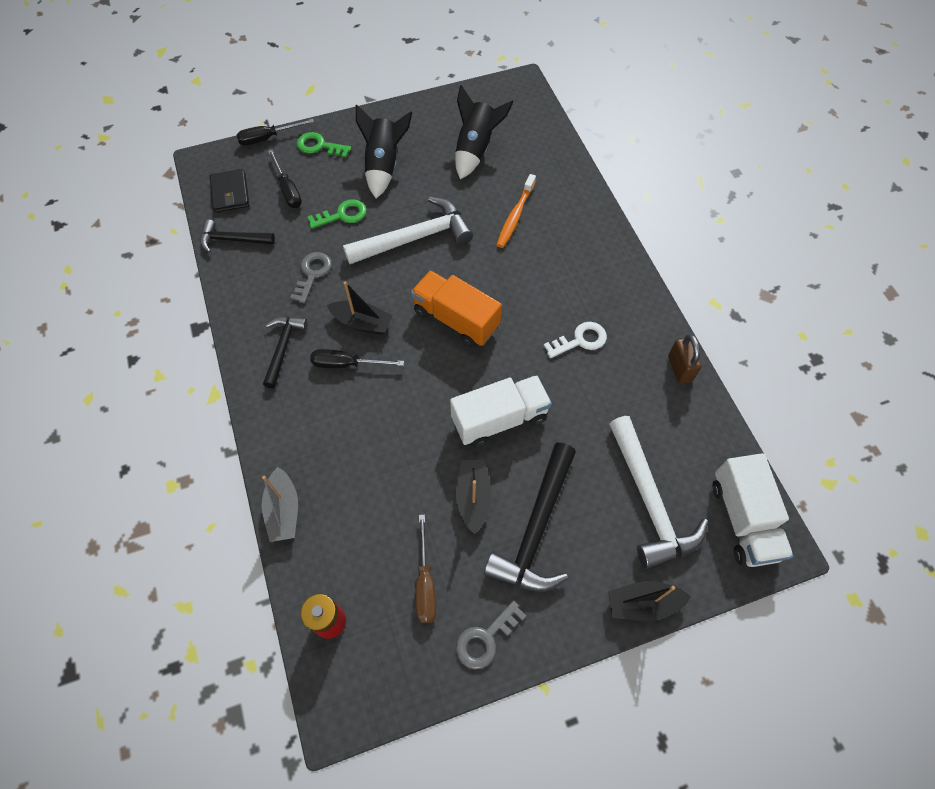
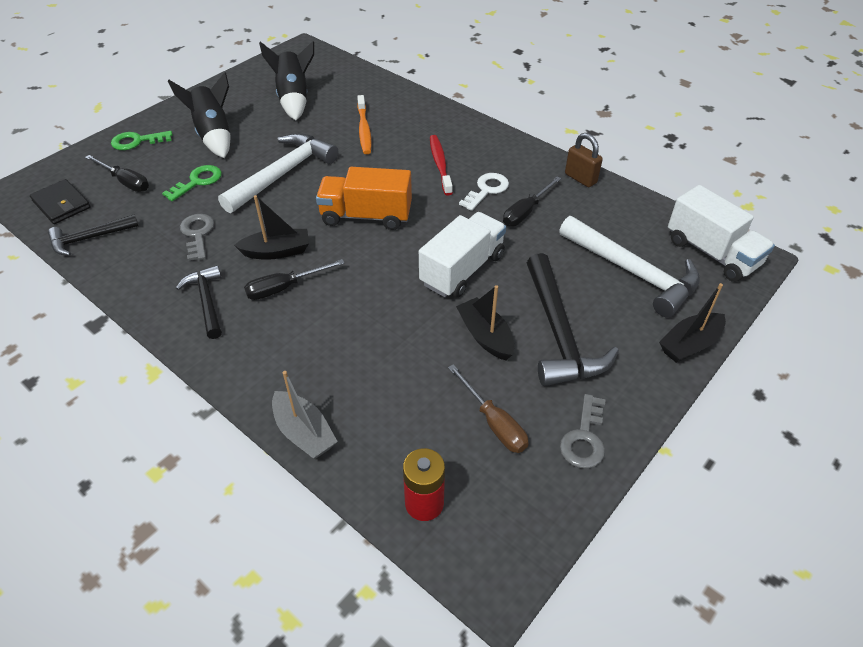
camera: 30 degrees left, 15 degrees down
black screwdriver [236,119,314,146] -> black screwdriver moved to [503,176,561,226]
none -> red toothbrush [430,135,453,196]

